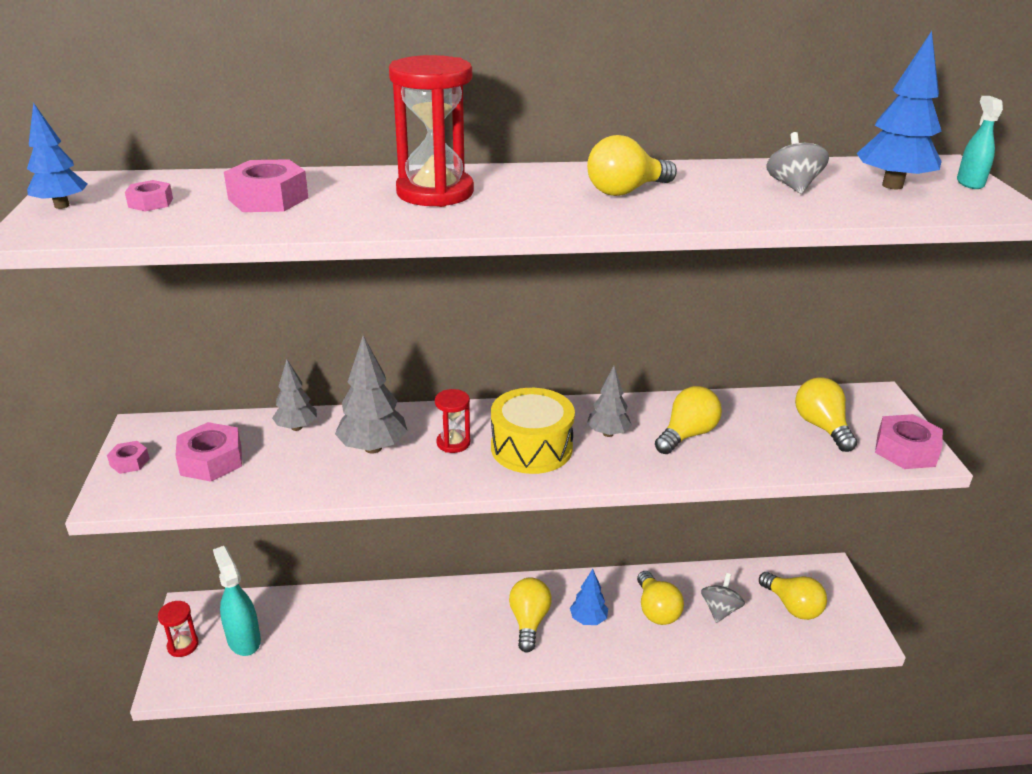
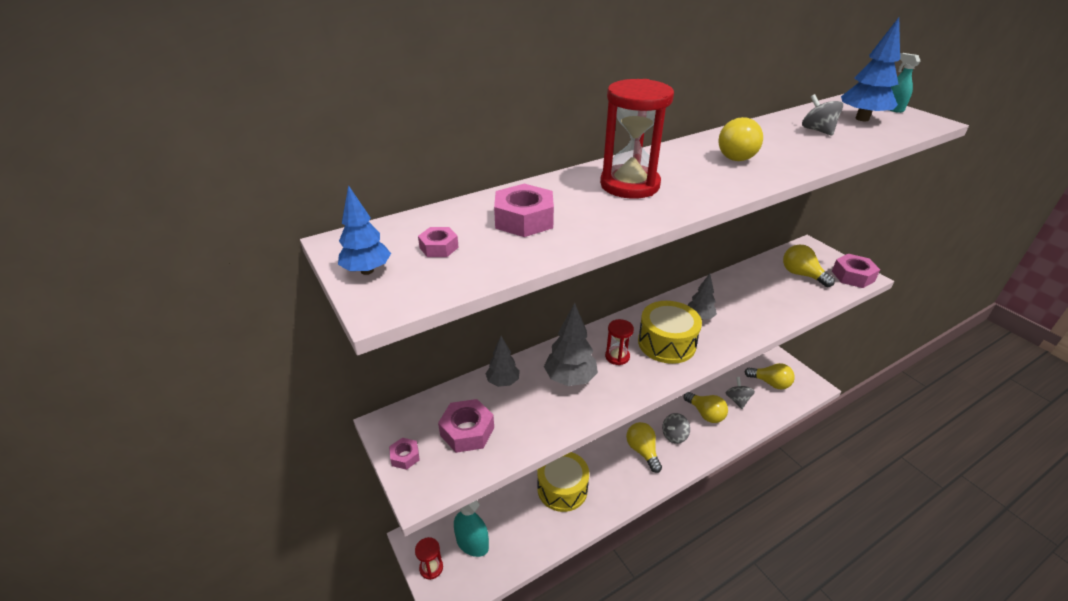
camera: 25 degrees left, 5 degrees up
blue tree [570,569,608,625] -> grey spinning top [662,413,690,444]
yellow light bulb [655,386,722,454] -> none
none -> yellow drum [537,452,589,512]

